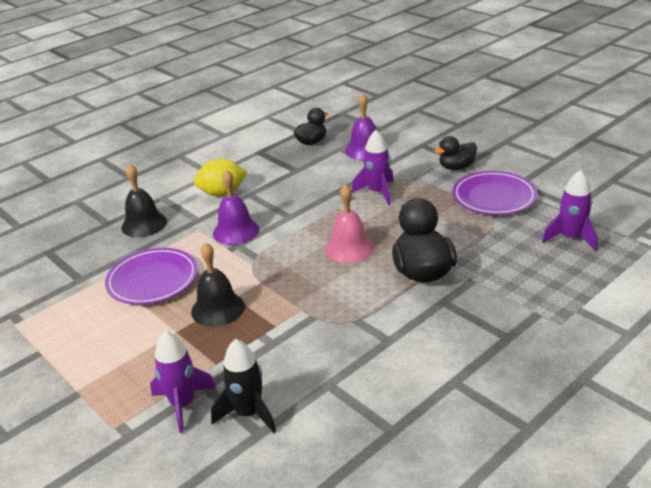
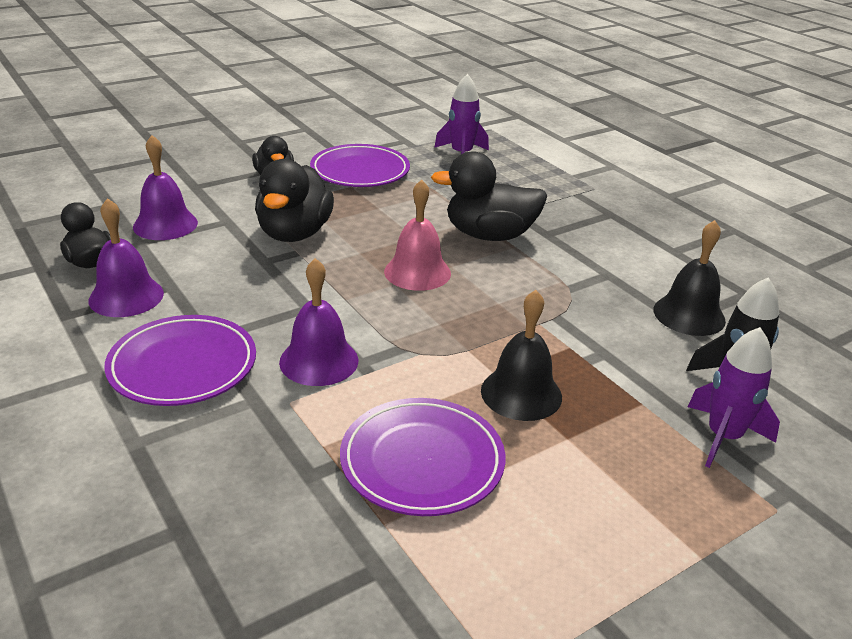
camera: 85 degrees left, 0 degrees up
black bell [121,164,167,237] -> black bell moved to [654,220,726,336]
yellow lemon [194,159,247,196] -> purple plate [104,315,256,406]
purple rocket [352,130,394,206] -> black duck [255,159,334,242]
none -> purple bell [88,198,164,317]

